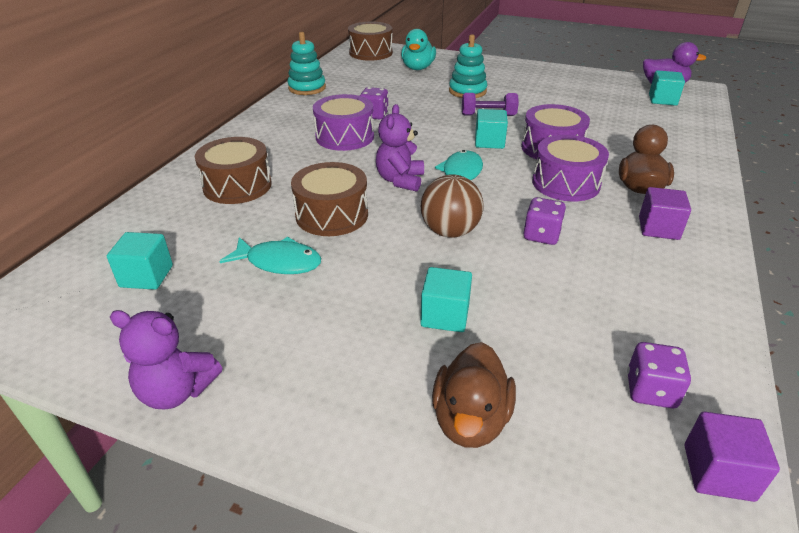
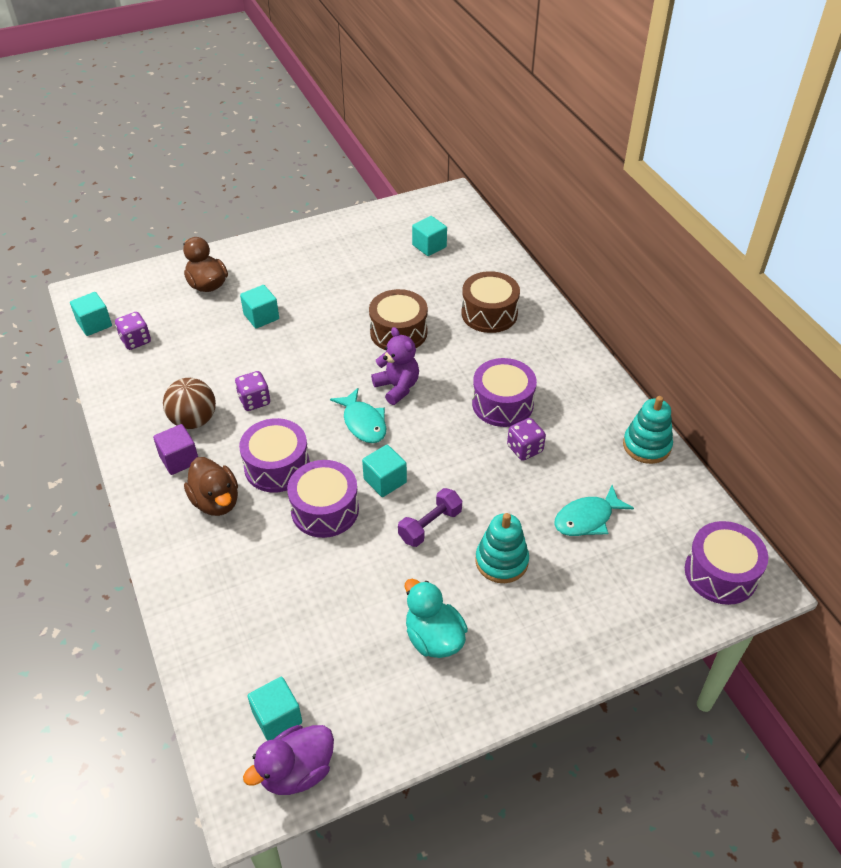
camera: 135 degrees right, 10 degrees up
purple teddy bear [110,310,222,409] -> none
turquoise fish [220,237,321,274] -> turquoise fish moved to [554,485,634,536]
brown drum [348,21,393,61] -> purple drum [685,521,768,605]
turquoise duck [401,29,436,70] -> turquoise duck moved to [405,579,468,658]
brown ball [421,174,483,238] -> brown ball moved to [163,378,216,429]
purple cube [685,412,780,502] -> turquoise cube [70,292,112,336]

